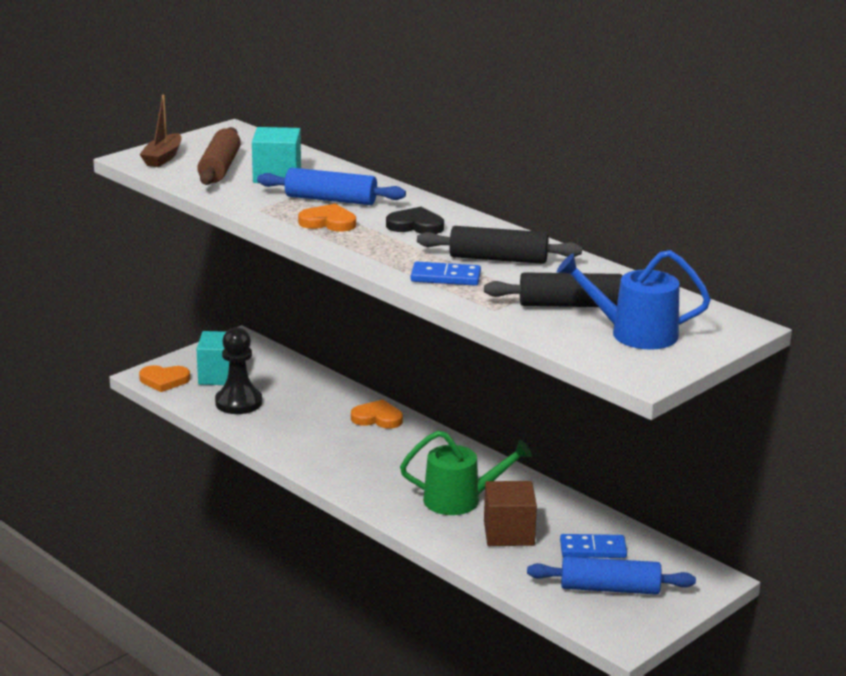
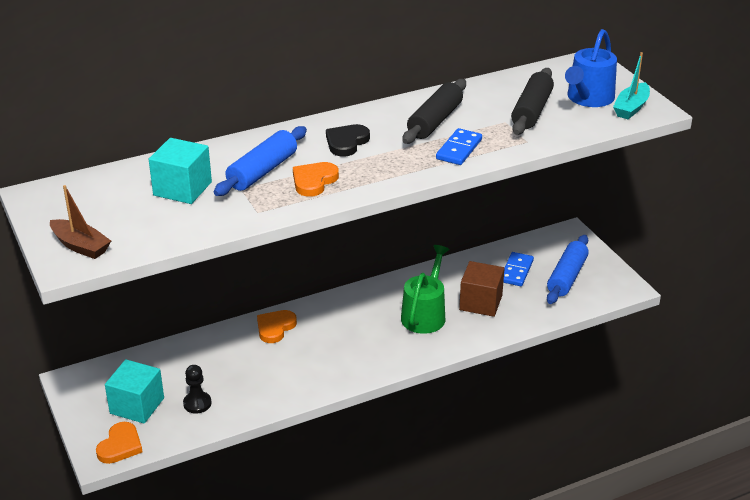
camera: 70 degrees left, 10 degrees up
brown rolling pin [197,127,241,185] -> none
black pawn [215,327,262,414] -> black pawn [183,365,212,414], size x0.62
none -> turquoise boat [613,52,650,119]

